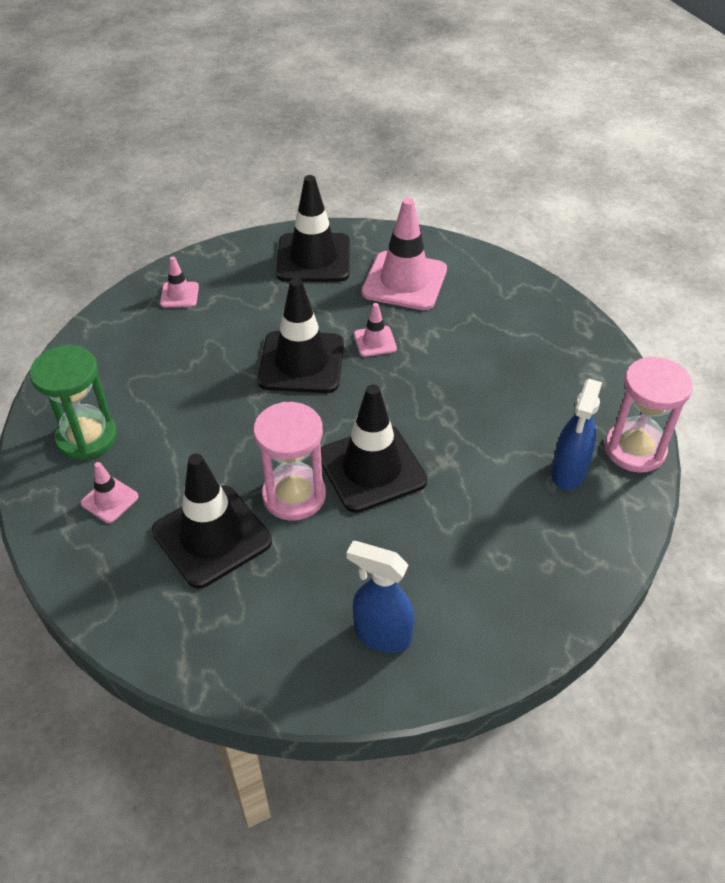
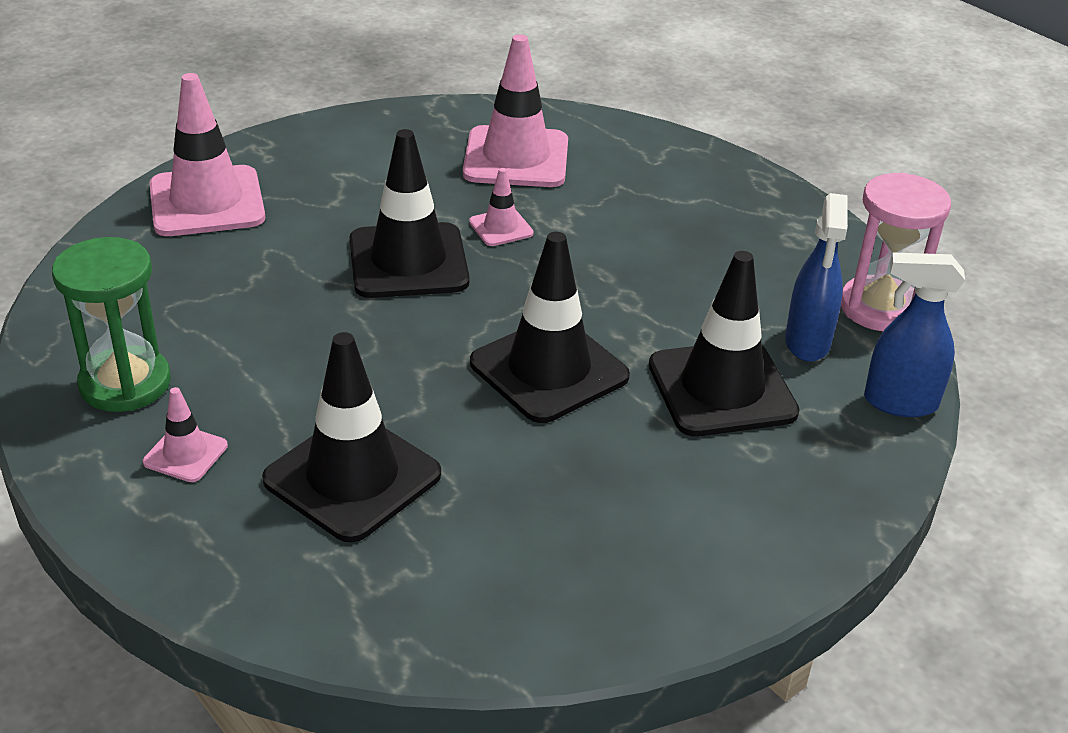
camera: 15 degrees left, 10 degrees down
pink traffic cone [160,256,199,307] -> pink traffic cone [149,73,265,236], size x2.08
pink hourglass [253,402,326,521] -> none
black traffic cone [276,175,350,282] -> black traffic cone moved to [649,251,800,437]
blue spray bottle [347,541,415,653] -> blue spray bottle moved to [864,253,965,417]

